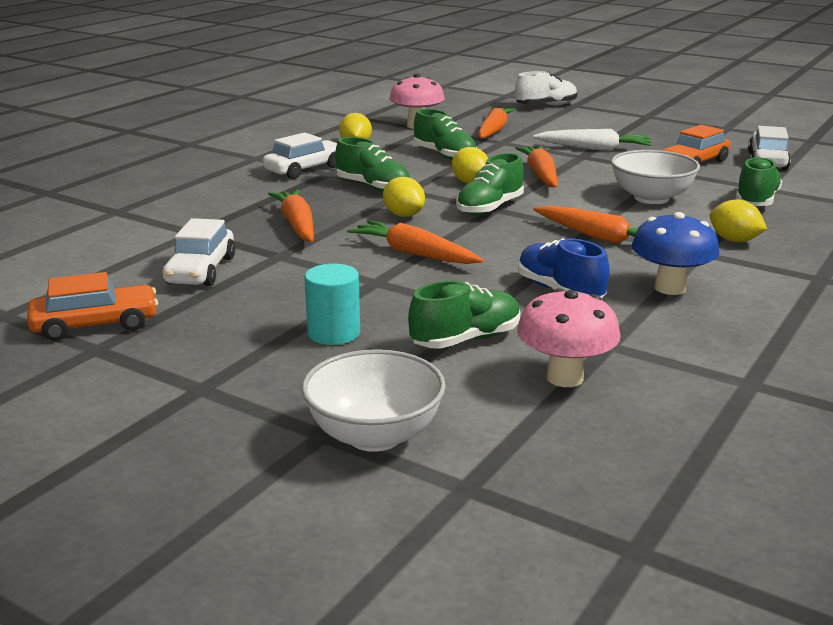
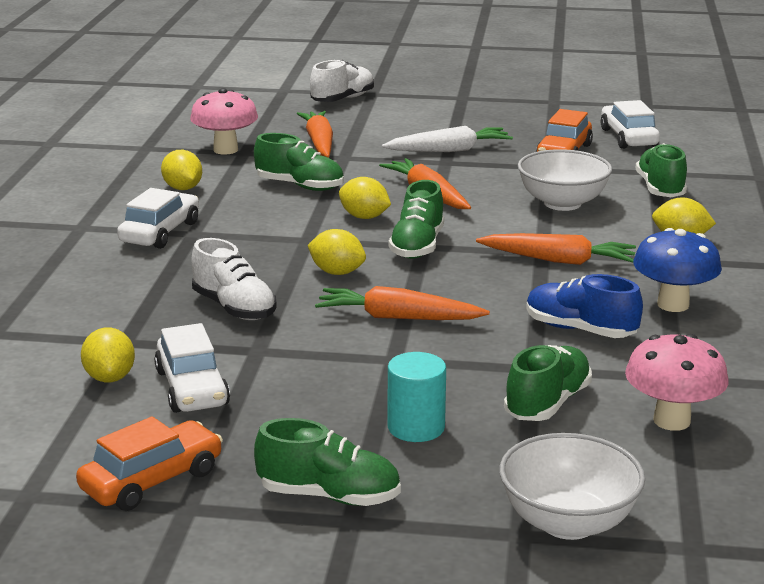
camera: 25 degrees left, 0 degrees up
orange carrot [268,189,314,242] -> white shoe [192,238,277,320]
green shoe [335,137,410,192] -> green shoe moved to [254,418,401,506]
none -> yellow lemon [81,328,135,382]

